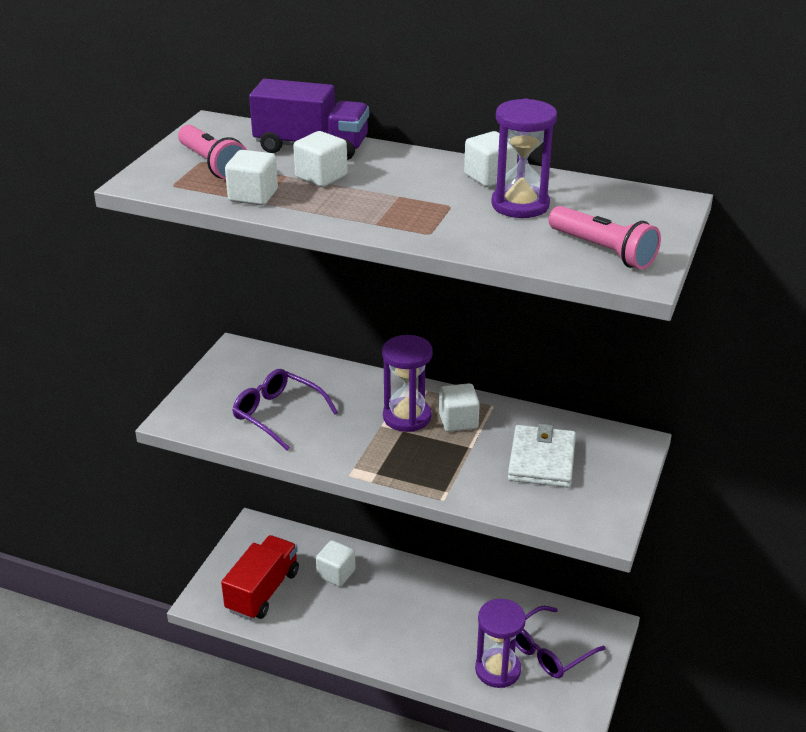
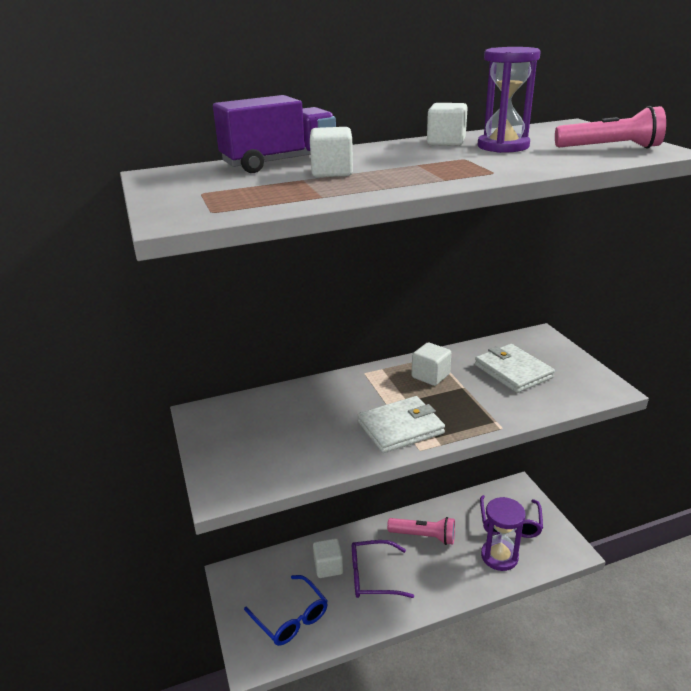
camera: 40 degrees left, 5 degrees down
pink flashlight [178,125,247,180] -> pink flashlight moved to [387,517,455,545]
red truck [221,535,299,620] -> blue glasses [244,575,328,646]
white cube [225,150,278,205] -> none
purple glasses [232,369,338,451] -> purple glasses moved to [352,540,414,598]
purple hourglass [382,335,433,432] -> none
none -> white wallet [358,396,445,453]

